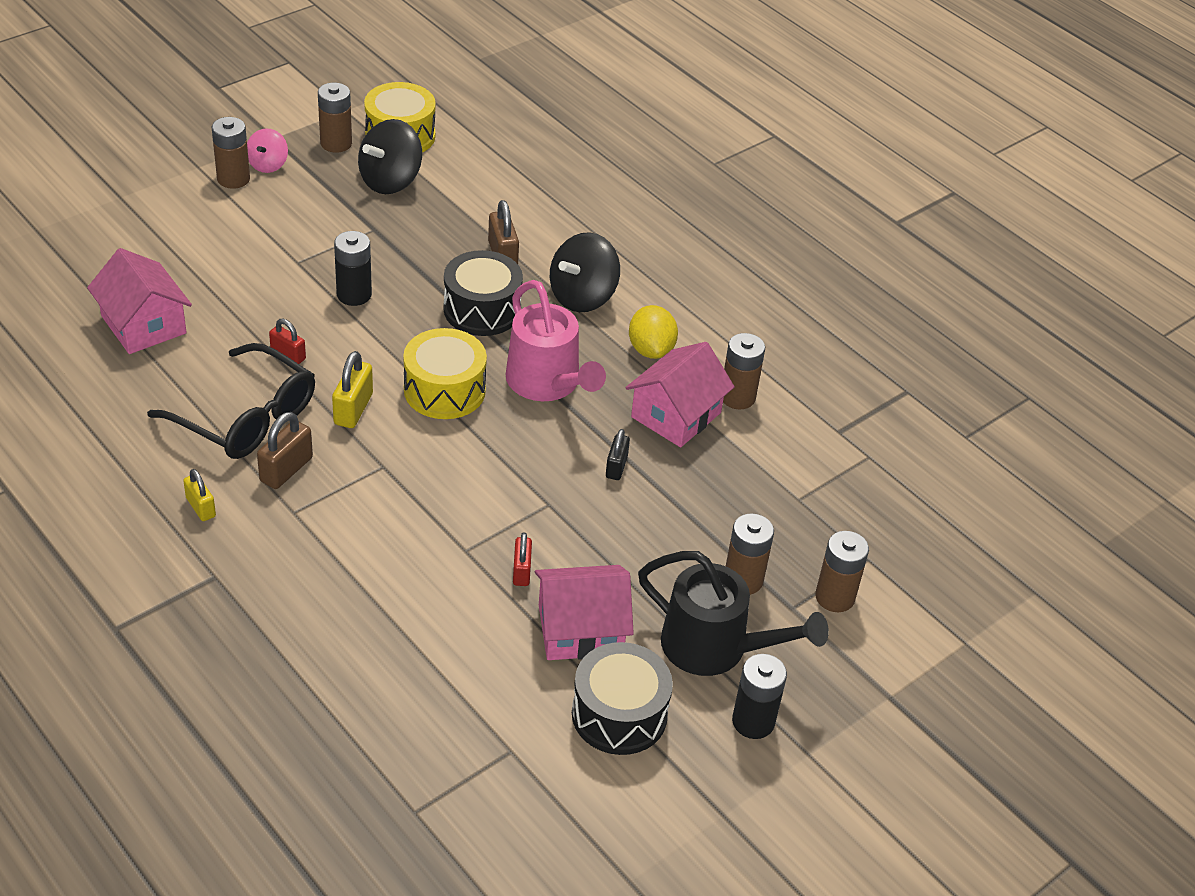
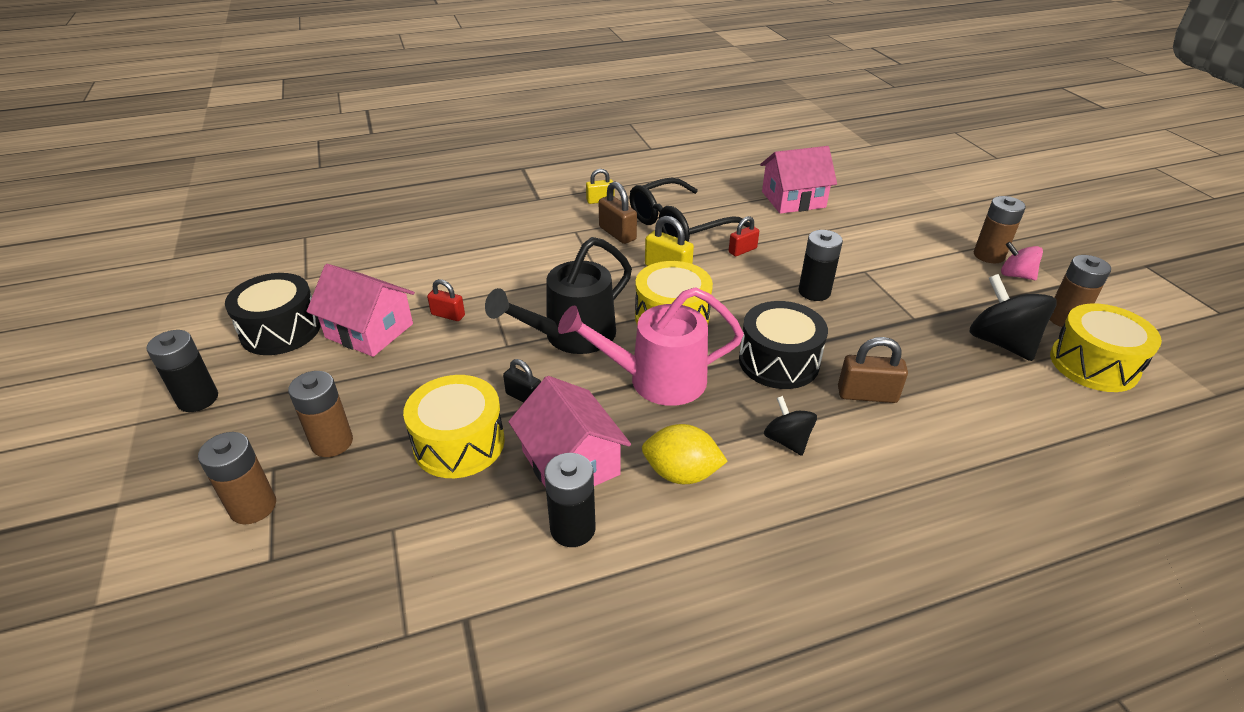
camera: 115 degrees right, 5 degrees down
pink house [535,565,634,660] -> pink house turned 75 degrees counterclockwise [306,264,415,357]
black spinning top [550,232,620,312] -> black spinning top [764,396,817,456], size x0.59
black watering can [638,551,829,676] -> black watering can moved to [485,237,632,354]
brown battery [723,333,765,409] -> black battery [544,453,595,547]
none -> yellow drum [403,375,505,478]

